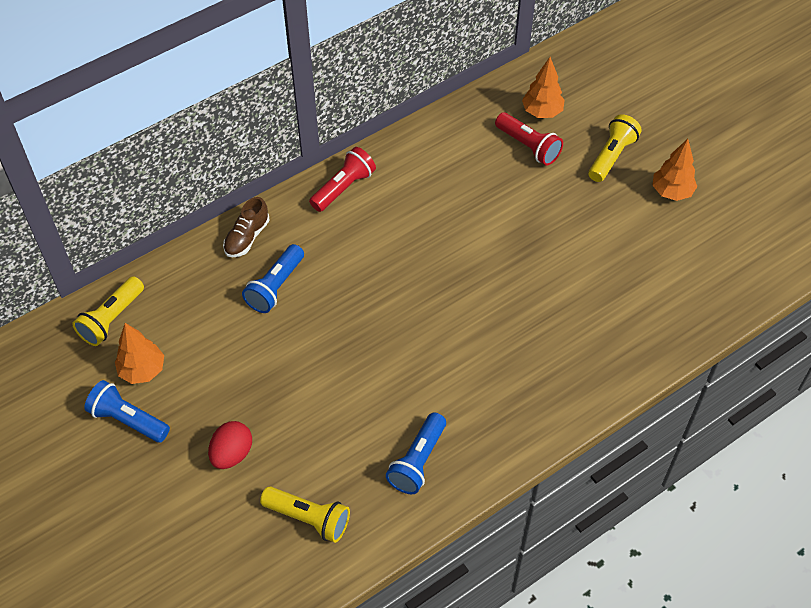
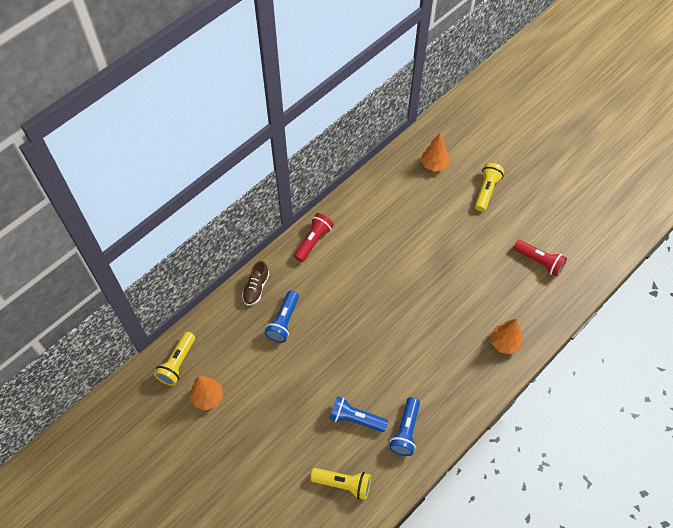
camera: 10 degrees left, 5 degrees up
blue flashlight [84,380,170,443] -> blue flashlight moved to [329,396,388,432]
red egg [208,421,252,469] -> none
red flashlight [495,112,563,166] -> red flashlight moved to [514,240,567,277]
orange tree [652,139,697,201] -> orange tree moved to [491,319,523,354]

